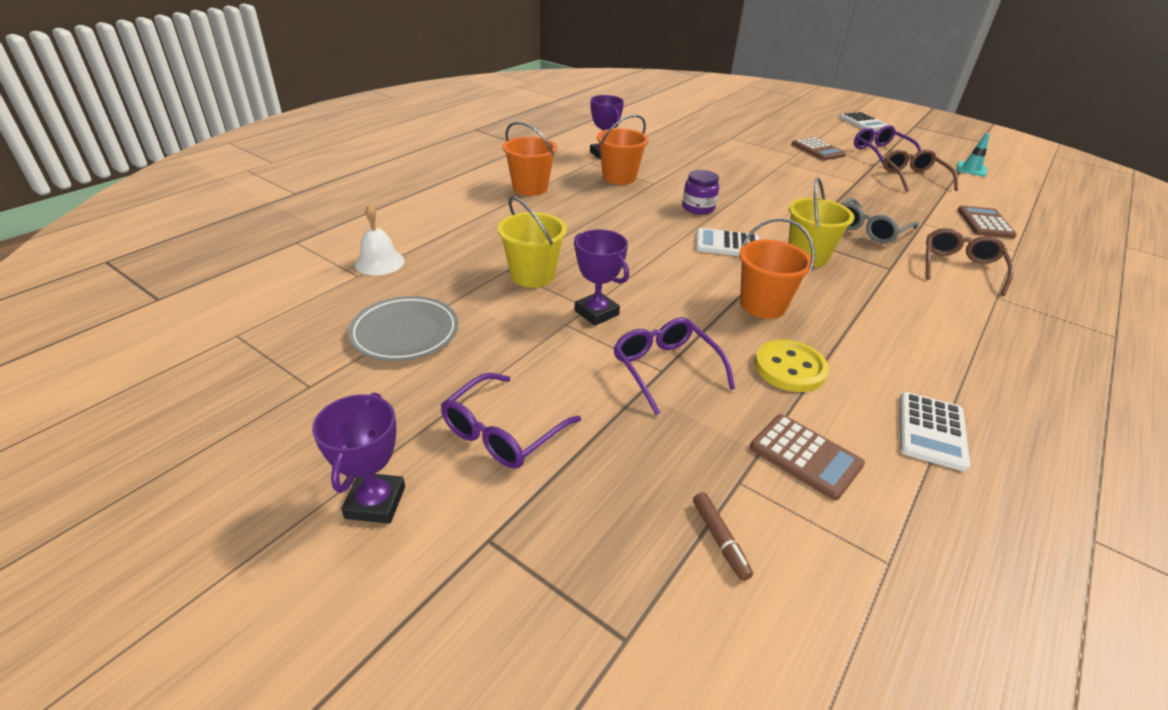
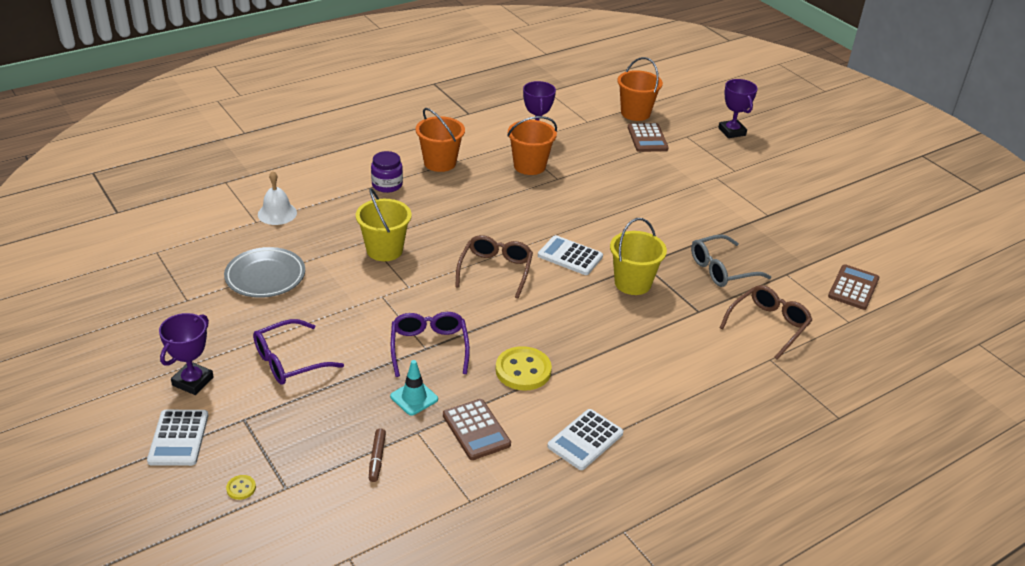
camera: 20 degrees right, 0 degrees up
purple trophy [574,229,629,326] -> purple trophy moved to [718,79,758,138]
purple jar [682,170,719,214] -> purple jar moved to [371,151,403,193]
orange bucket [739,218,815,319] -> orange bucket moved to [617,57,663,121]
brown calculator [792,137,846,160] -> brown calculator moved to [628,123,669,152]
white calculator [840,112,888,130] -> white calculator moved to [147,410,208,466]
purple glasses [854,125,922,164] -> none
brown glasses [883,149,958,192] -> brown glasses moved to [455,235,533,299]
turquoise traffic cone [957,133,990,177] -> turquoise traffic cone moved to [390,360,438,416]
none -> yellow button [226,475,256,500]

